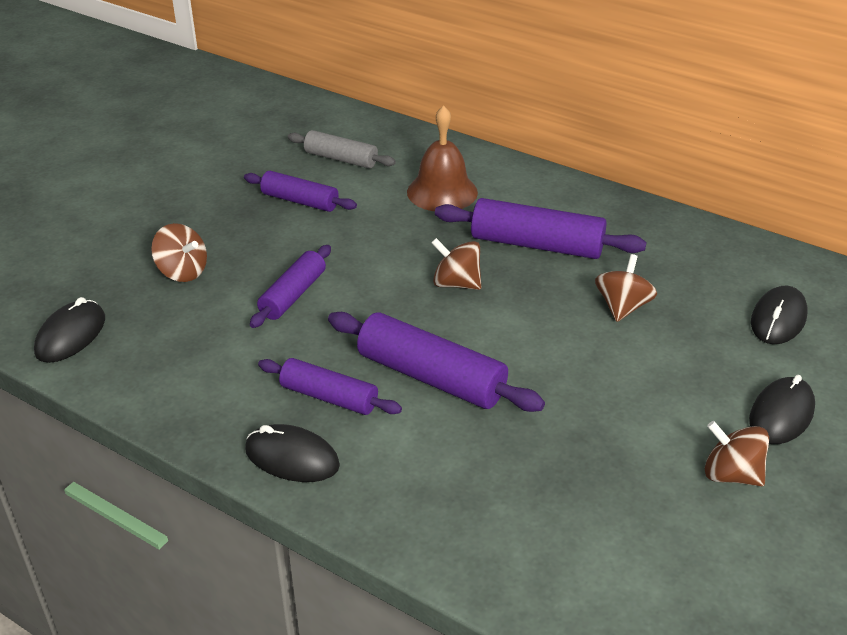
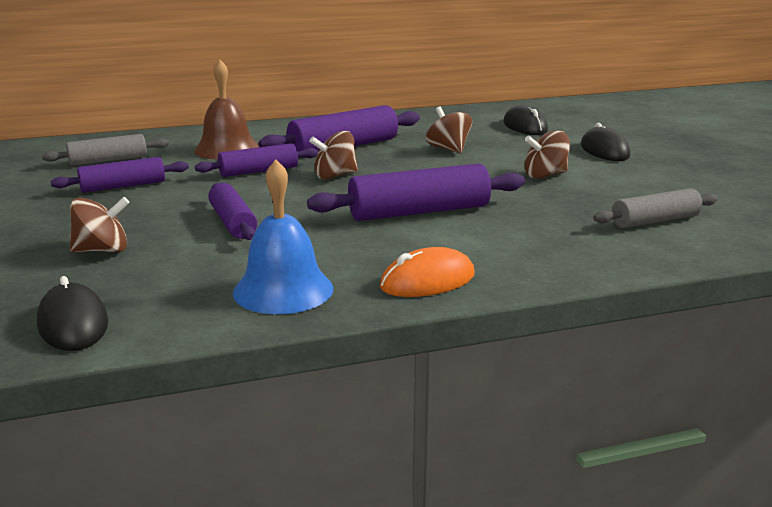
camera: 50 degrees left, 15 degrees down
black mouse [245,424,340,482] -> orange mouse [380,247,475,297]
purple rolling pin [258,358,402,415] -> purple rolling pin moved to [195,143,318,177]
brown spinning top [705,421,769,487] -> brown spinning top moved to [524,131,570,179]
none -> blue bell [233,159,333,314]
none -> grey rolling pin [593,188,718,228]

